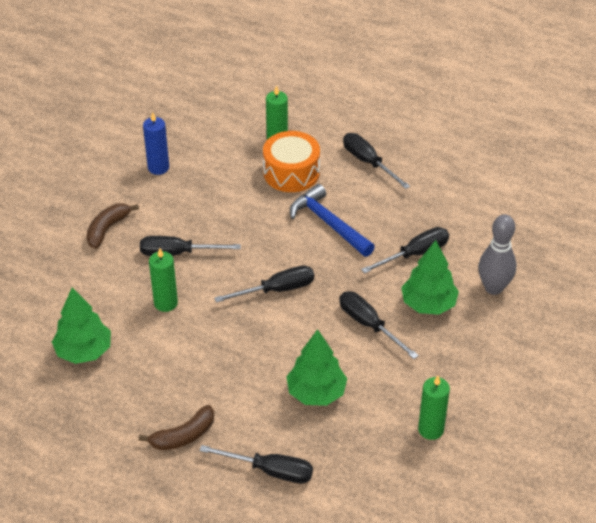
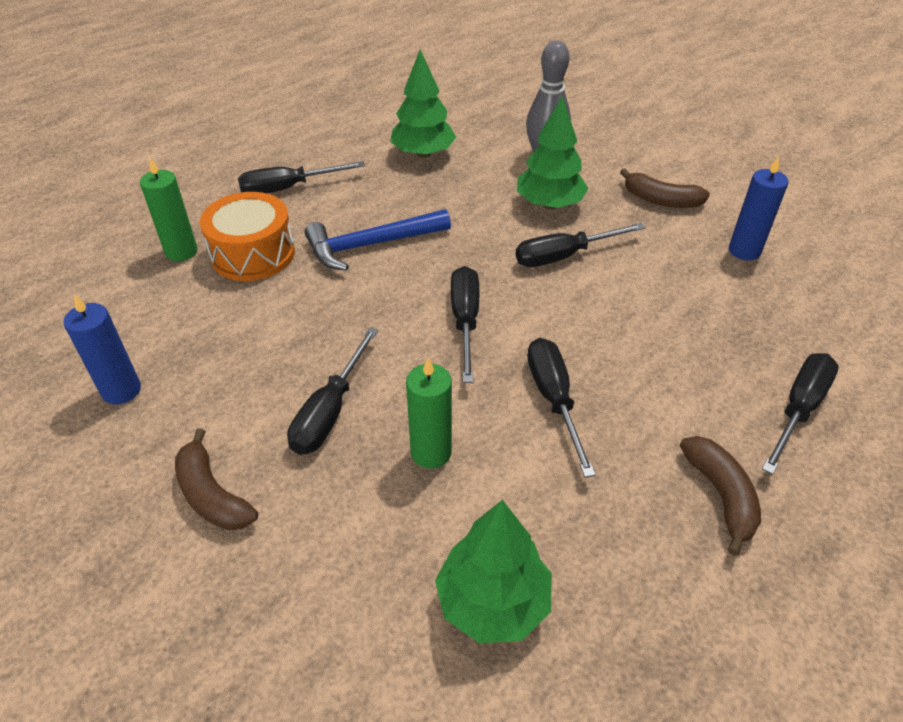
camera: 70 degrees left, 0 degrees up
green tree [286,329,347,406] -> green tree moved to [390,49,456,158]
black screwdriver [361,227,449,274] -> black screwdriver moved to [527,338,596,478]
green candle [418,376,450,440] -> blue candle [729,156,788,261]
none -> brown banana [620,168,710,208]

